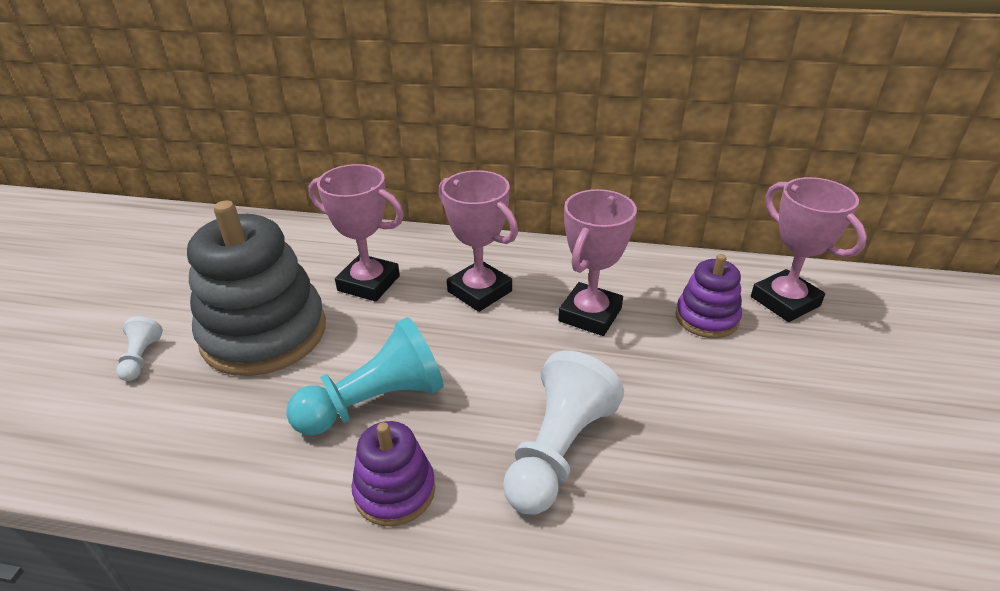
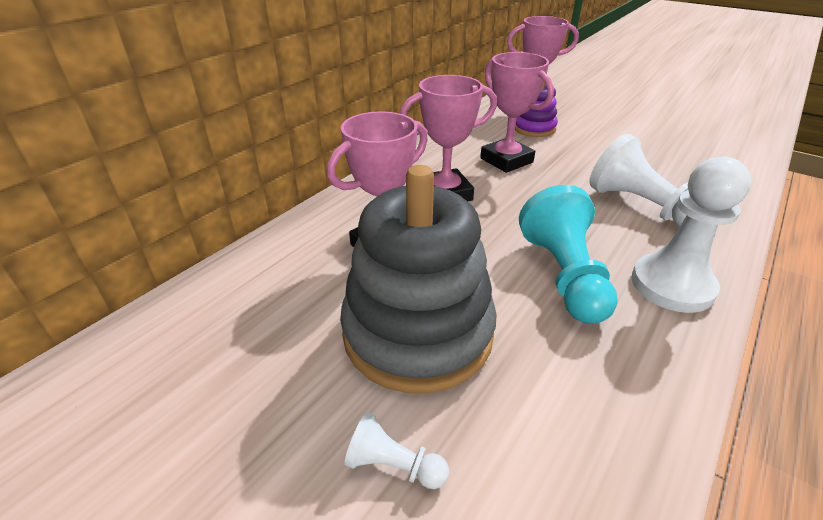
camera: 65 degrees left, 0 degrees up
purple stacking toy [351,421,435,526] -> white pawn [631,157,751,313]

